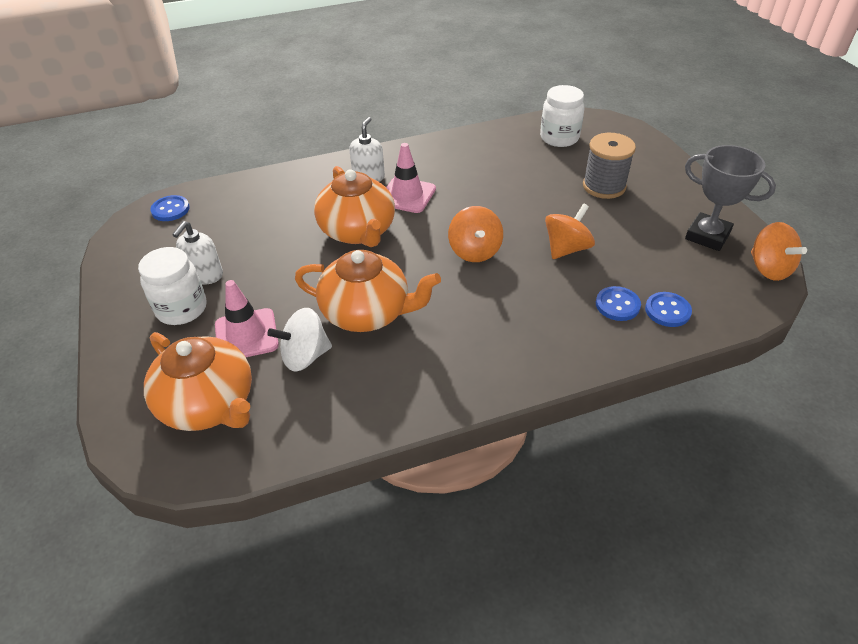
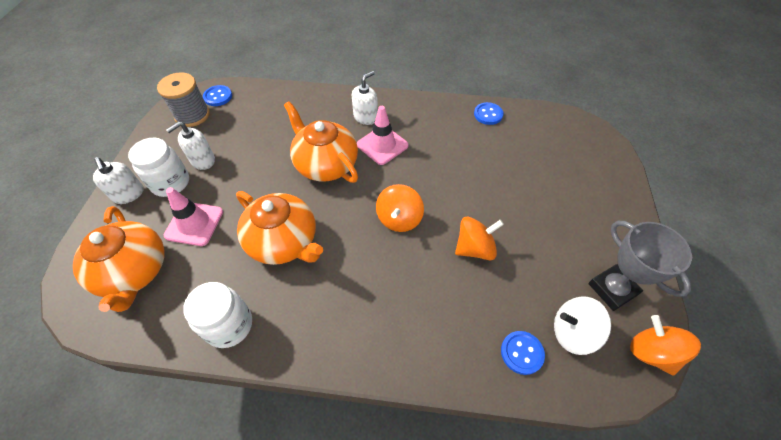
camera: 25 degrees right, 10 degrees up
white spinning top [267,308,332,371] -> white spinning top moved to [554,296,611,355]
orange teapot [314,166,395,247] -> orange teapot turned 135 degrees clockwise [284,101,358,183]
white jar [540,85,585,147] -> white jar moved to [183,282,252,348]
grey spool [583,133,636,199] -> grey spool moved to [157,73,210,127]
blue button [596,286,641,321] -> blue button moved to [474,102,503,125]
orange spinning top [751,222,807,281] -> orange spinning top turned 150 degrees clockwise [630,315,701,376]
none -> white soap dispenser [93,157,144,204]

